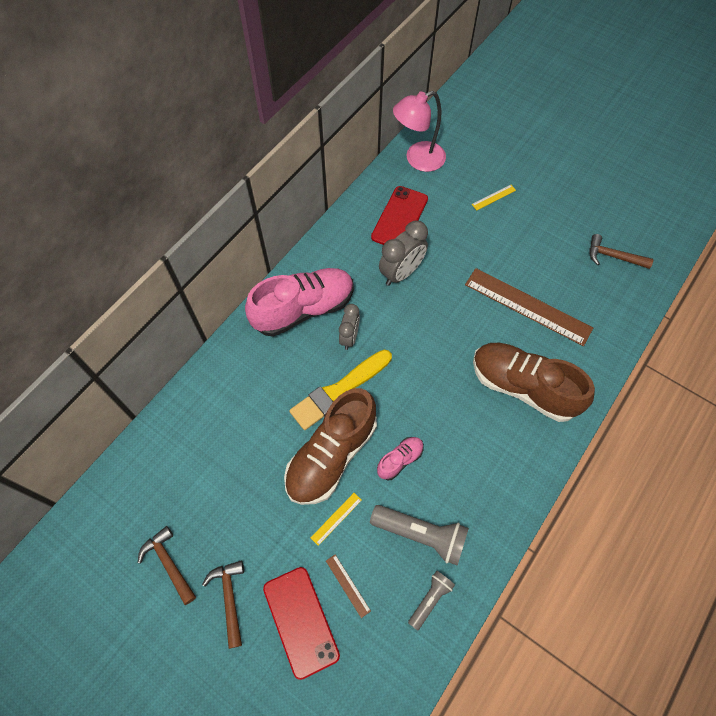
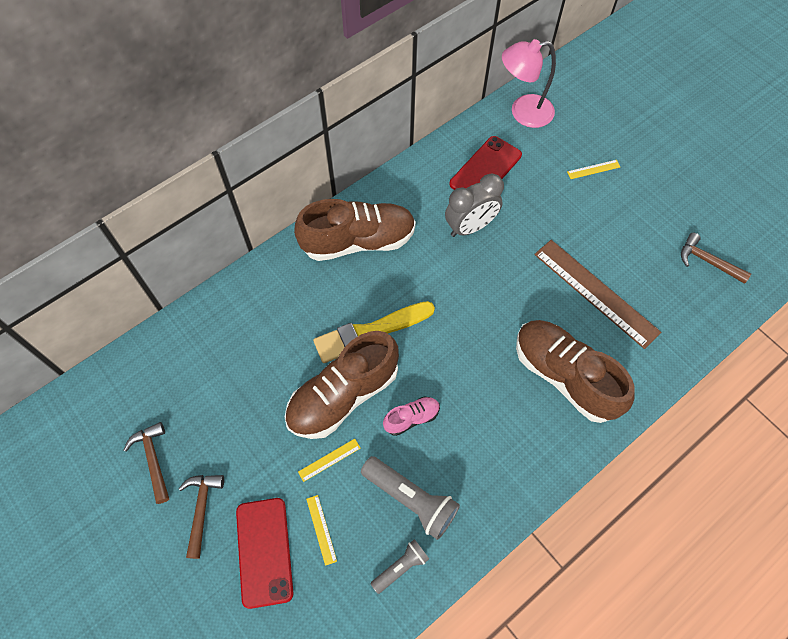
camera: 15 degrees right, 0 degrees up
pink shoe [245,268,354,337] -> brown shoe [294,199,416,261]
brown ruler [326,555,371,618] -> yellow ruler [306,495,337,566]
grey clock [339,304,360,350] -> none

